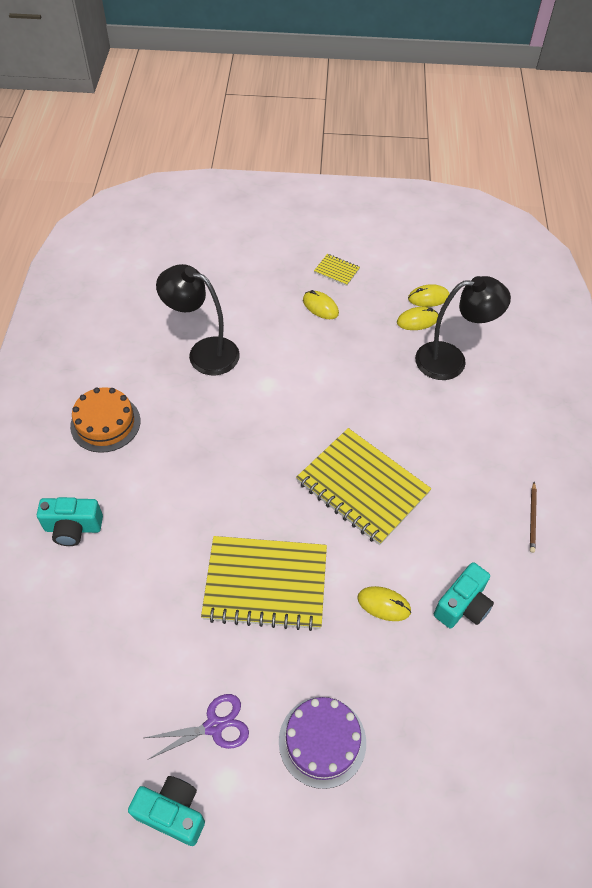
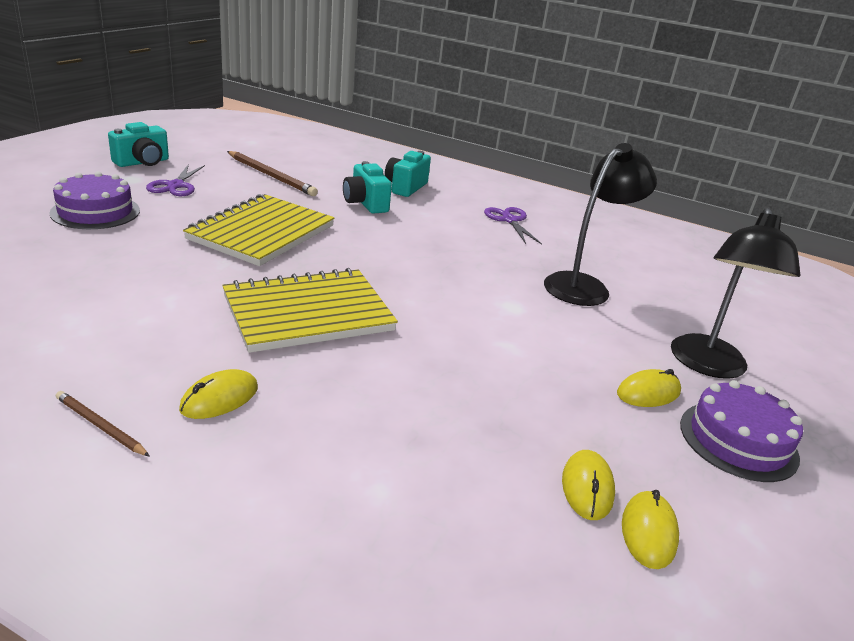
camera: 110 degrees right, 25 degrees down
orange cake [70,387,140,453] -> purple scissors [484,207,542,244]
yellow notebook [314,254,360,286] -> purple cake [680,380,803,482]
yellow mouse [357,586,412,621] -> yellow mouse moved to [179,369,258,419]
black lamp [415,276,511,380] -> black lamp moved to [671,207,800,379]
turquoise camera [434,562,494,628] -> turquoise camera moved to [343,161,392,214]
none -> brown pencil [227,151,318,196]

